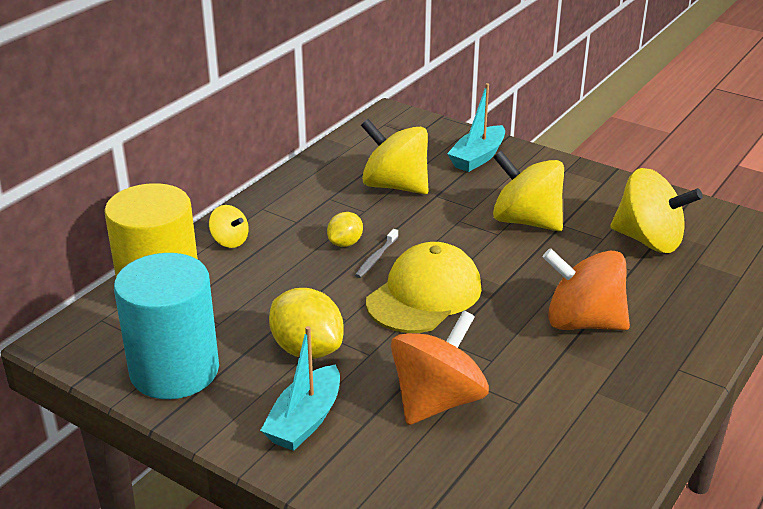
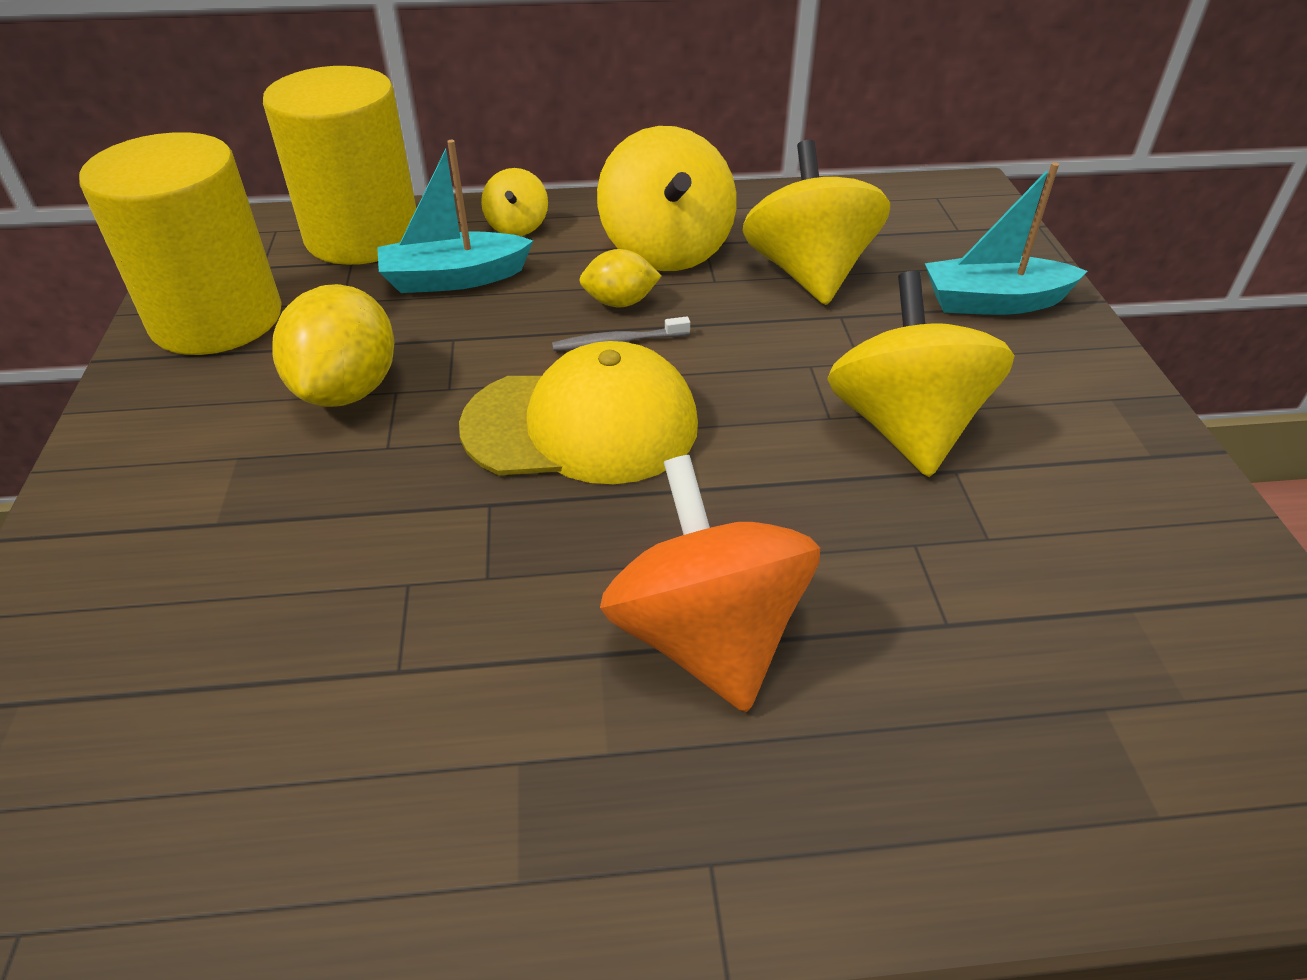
camera: 50 degrees right, 10 degrees up
turquoise cylinder [114,253,219,399] -> yellow cylinder [79,132,282,355]
turquoise boat [260,326,340,451] -> turquoise boat moved to [377,140,533,293]
orange spinning top [391,310,489,425] -> none
yellow spinning top [610,168,703,253] -> yellow spinning top moved to [597,126,737,271]

